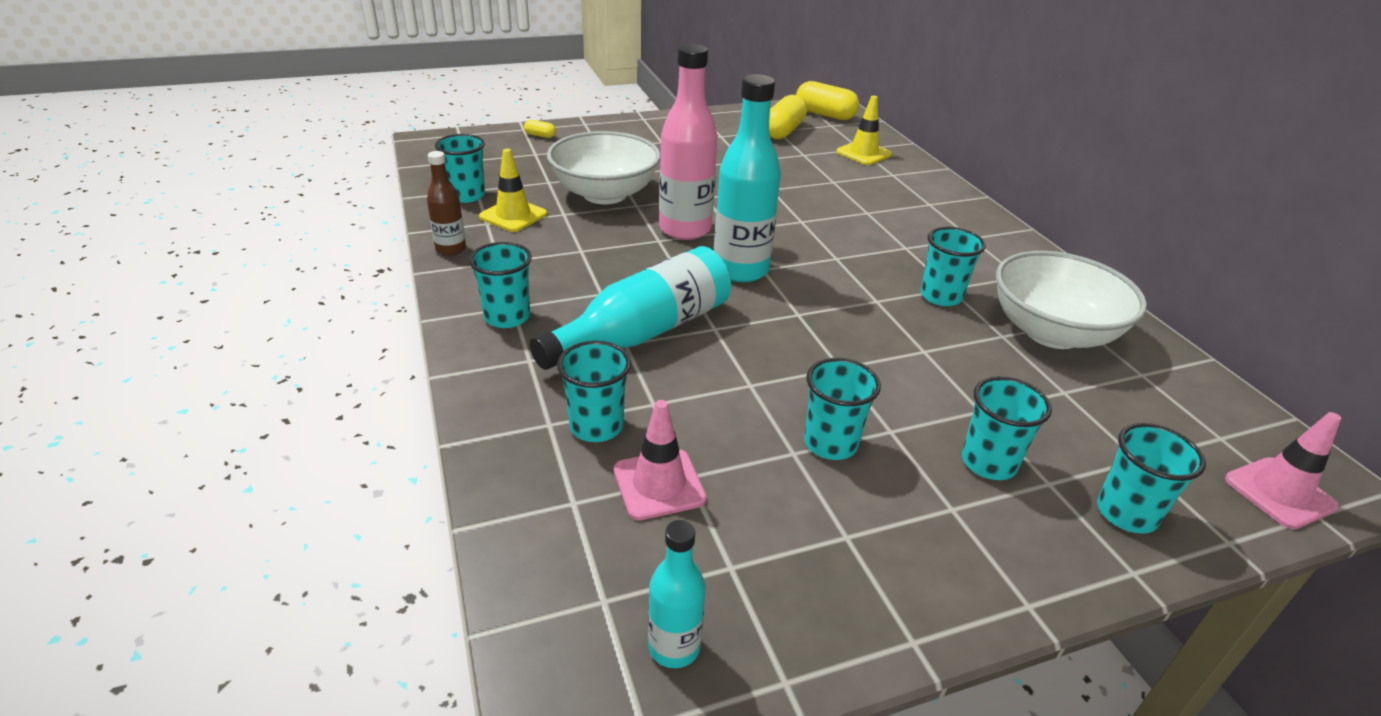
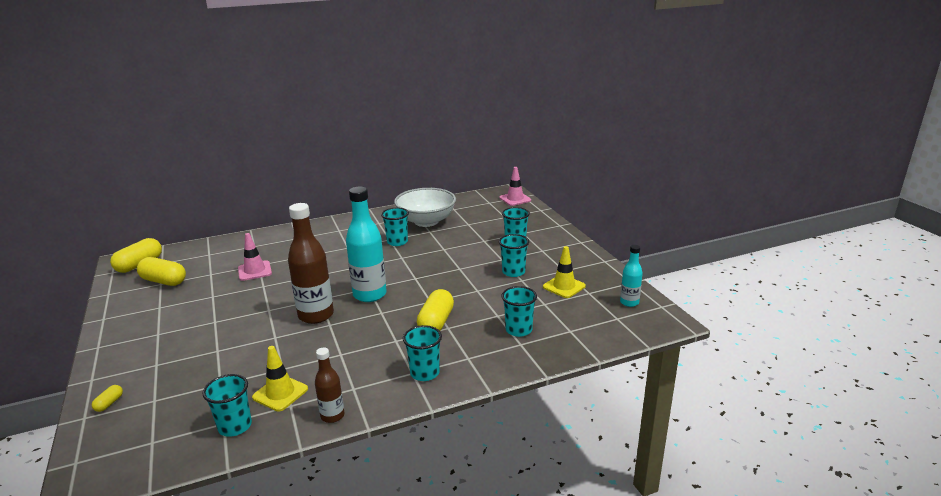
camera: 90 degrees left, 10 degrees down
turquoise bottle [530,246,731,370] -> yellow capsule [417,289,454,331]
white bowl [547,131,661,204] -> none
pink traffic cone [614,400,707,520] -> pink traffic cone moved to [238,233,272,281]
pink bottle [659,44,718,240] -> brown bottle [288,203,334,324]
yellow traffic cone [836,95,892,165] -> yellow traffic cone moved to [543,246,586,298]
turquoise cup [1097,423,1206,534] -> none

